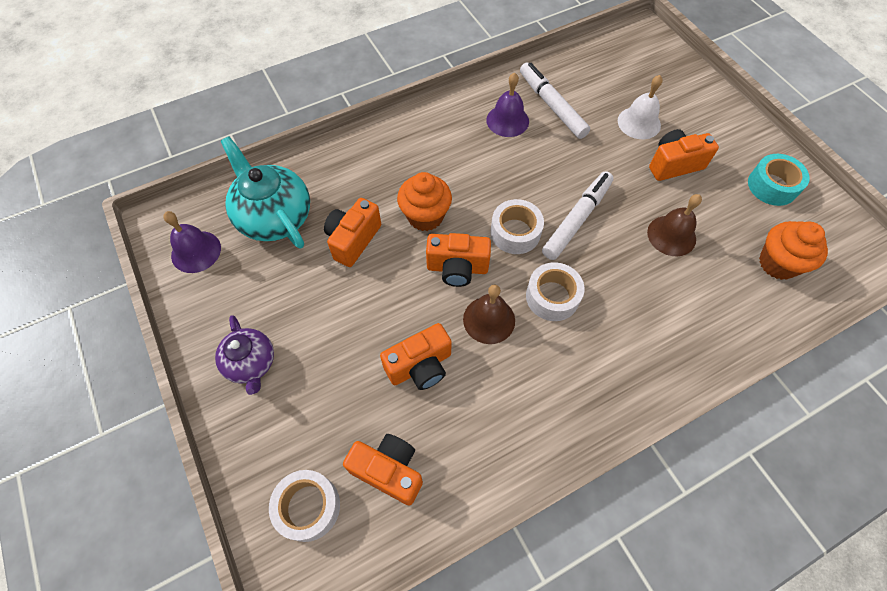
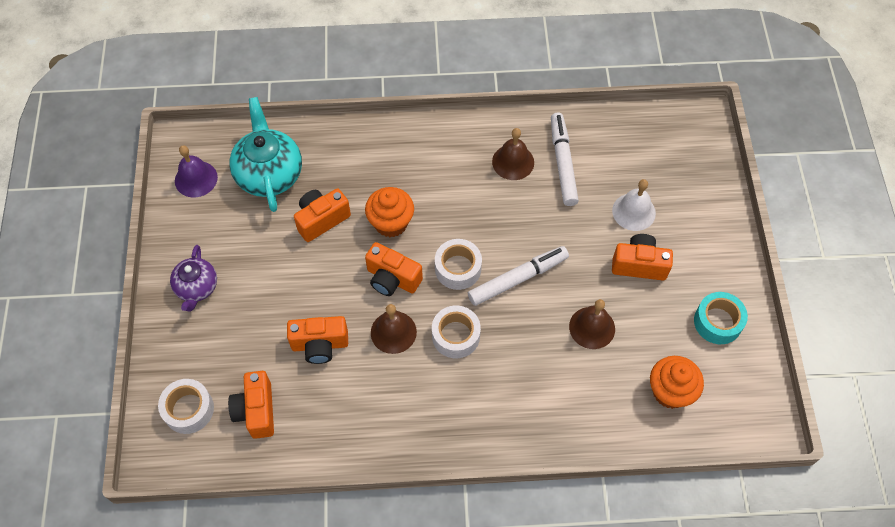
camera: 25 degrees right, 0 degrees up
orange camera [343,434,423,506] -> orange camera turned 150 degrees counterclockwise [228,371,274,439]
purple bell [486,72,529,137] -> brown bell [492,128,534,180]

